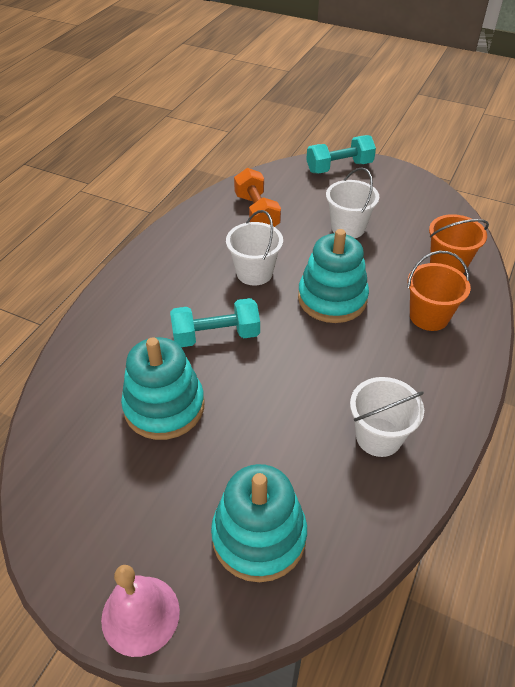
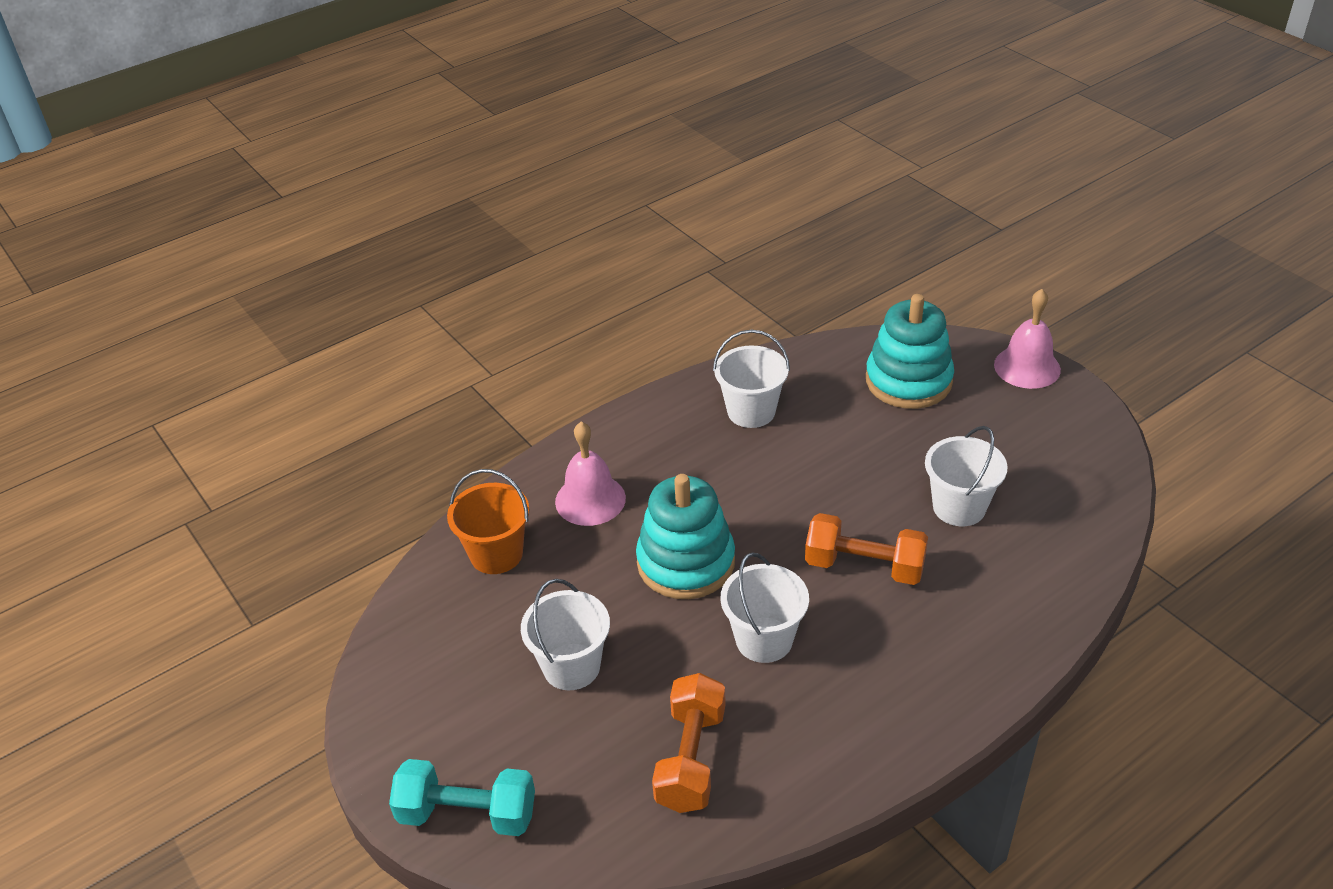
camera: 150 degrees left, 5 degrees down
turquoise stacking toy [121,337,205,440] -> white bucket [925,426,1008,526]
turquoise dumbbell [170,298,260,347] -> orange dumbbell [805,513,928,585]
orange bucket [407,251,471,331] -> pink bell [555,422,626,526]

